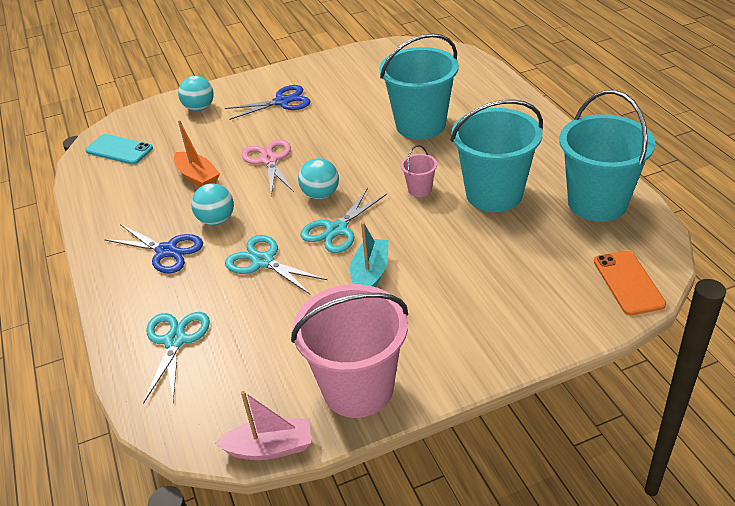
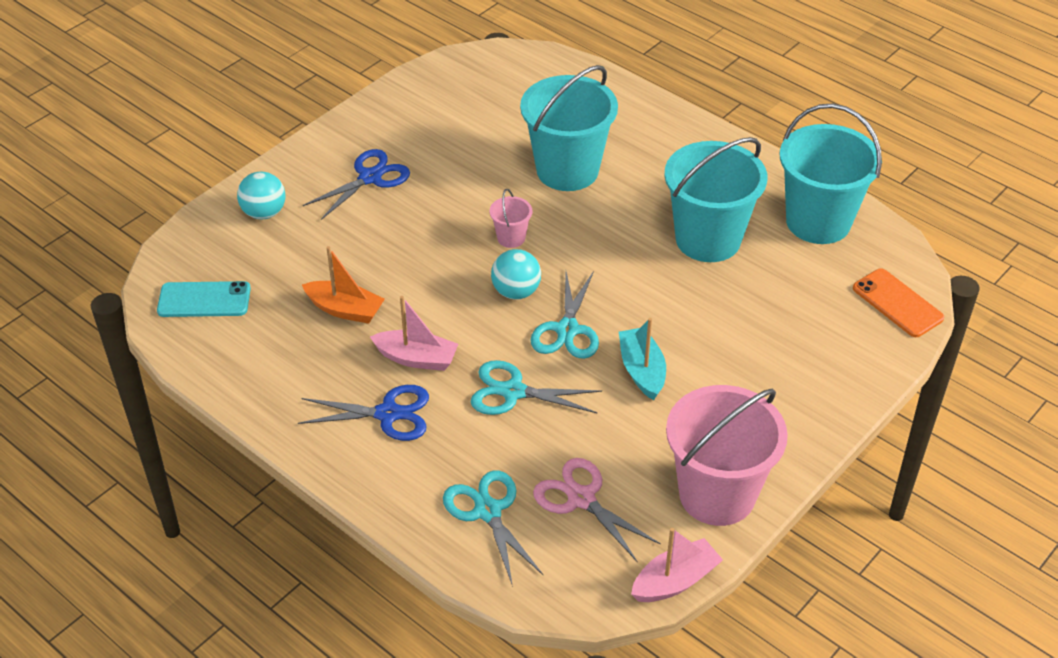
camera: 30 degrees left, 5 degrees up
turquoise ball [191,183,234,225] -> pink boat [370,296,458,371]
pink scissors [242,140,294,196] -> pink scissors moved to [533,458,661,563]
pink bucket [401,145,437,197] -> pink bucket moved to [490,189,532,248]

